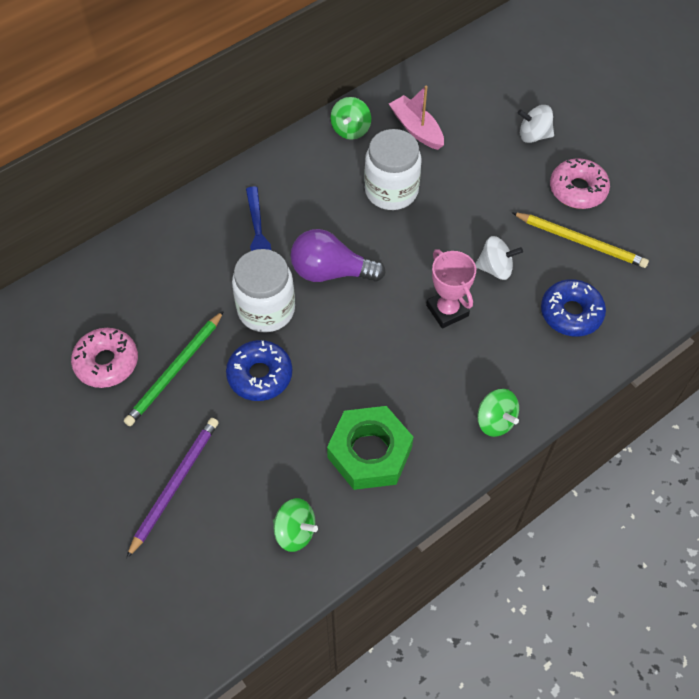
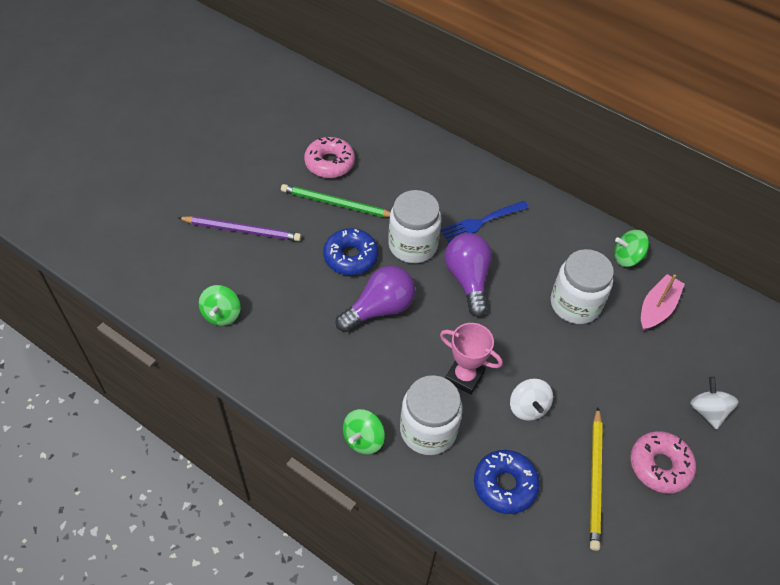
camera: 70 degrees right, 5 degrees down
green nut [327,406,413,490] -> none
pink trophy [426,249,476,328] -> pink trophy turned 75 degrees clockwise [440,323,503,395]
none -> purple light bulb [335,266,415,332]
none -> white jar [400,375,463,455]

